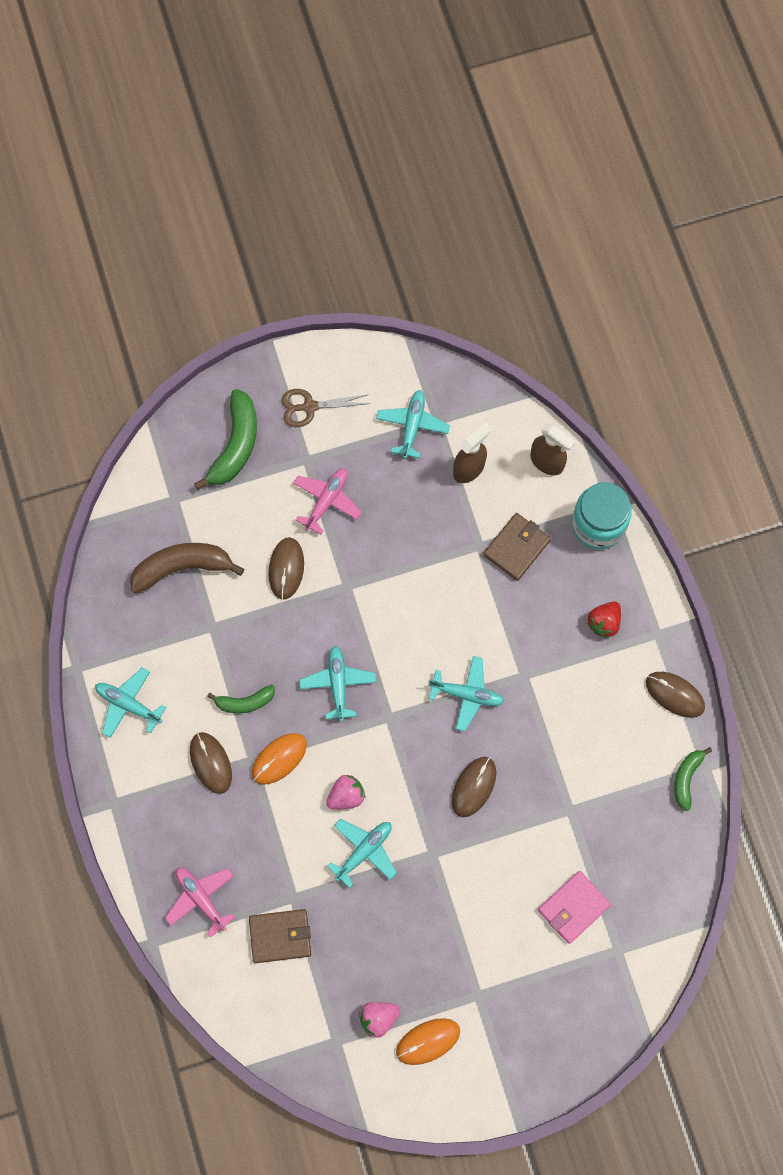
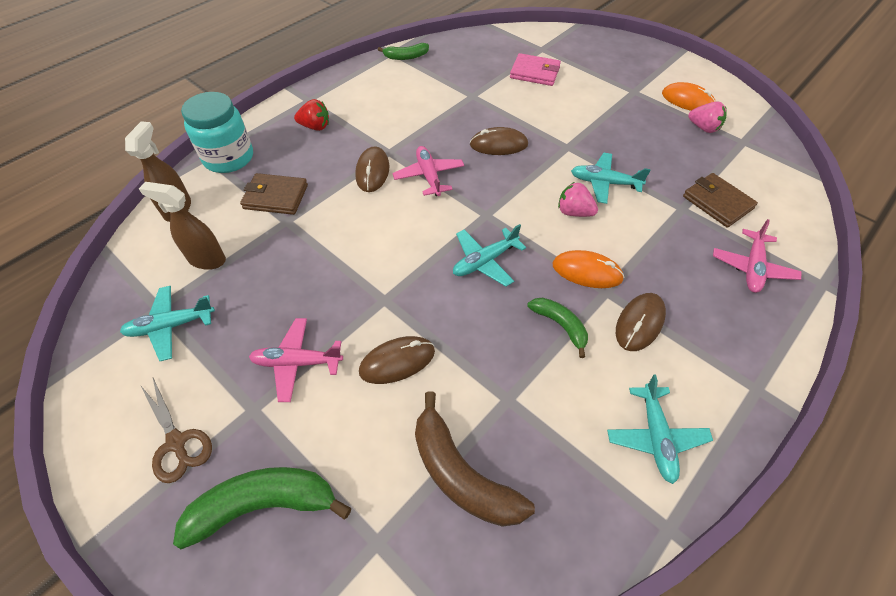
camera: 120 degrees left, 20 degrees down
turquoise plane [429,656,504,732] -> pink plane [392,146,464,196]
brown mouse [646,672,705,718] -> brown mouse moved to [355,146,389,192]

